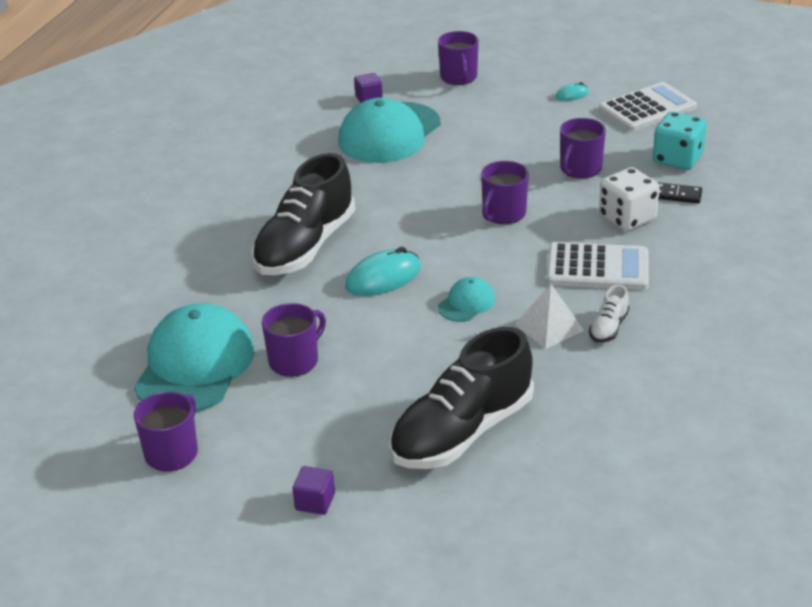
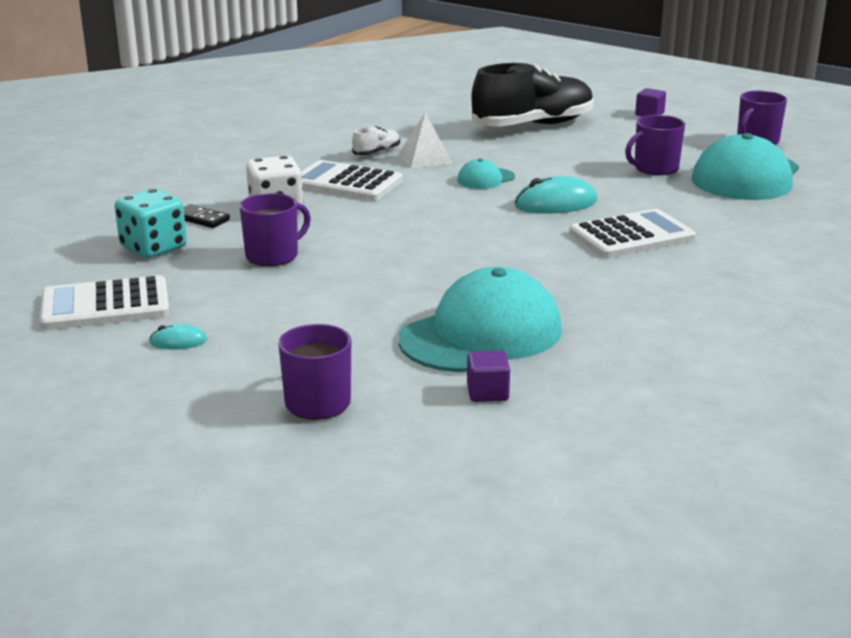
camera: 165 degrees left, 10 degrees down
black shoe [251,153,355,275] -> white calculator [569,209,696,258]
purple mug [481,161,529,224] -> none

